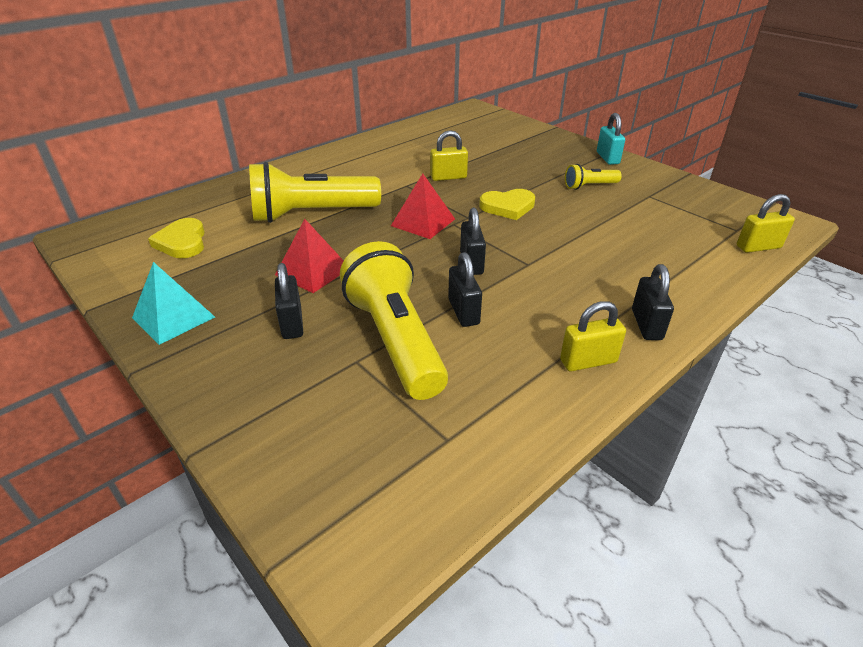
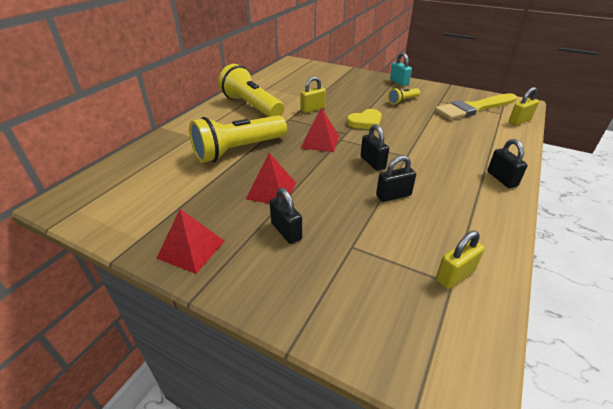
camera: 20 degrees left, 0 degrees up
turquoise pyramid [132,262,215,345] -> red pyramid [157,209,224,274]
yellow heart [148,218,205,258] -> none
yellow flashlight [340,241,448,400] -> yellow flashlight moved to [218,64,284,117]
black padlock [448,252,482,327] -> black padlock turned 75 degrees counterclockwise [376,156,416,202]
yellow padlock [560,301,626,371] -> yellow padlock moved to [436,231,485,289]
none -> yellow brush [435,93,517,120]

